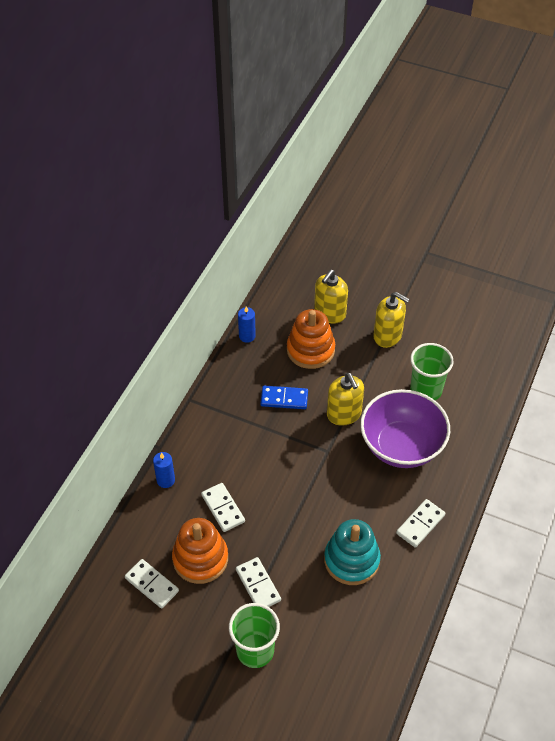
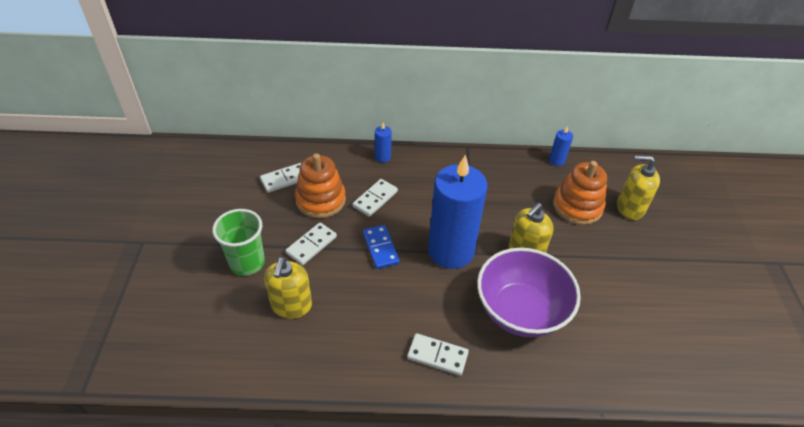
camera: 65 degrees right, 5 degrees down
white domino [125,559,179,609] -> white domino turned 45 degrees clockwise [260,163,301,193]
blue domino [261,386,308,409] -> blue domino moved to [363,225,400,269]
turquoise stacking toy [324,519,381,585] -> none
yellow soap dispenser [373,292,410,348] -> yellow soap dispenser moved to [264,257,312,319]
green cup [410,343,454,400] -> none
none -> blue candle [428,155,487,269]

